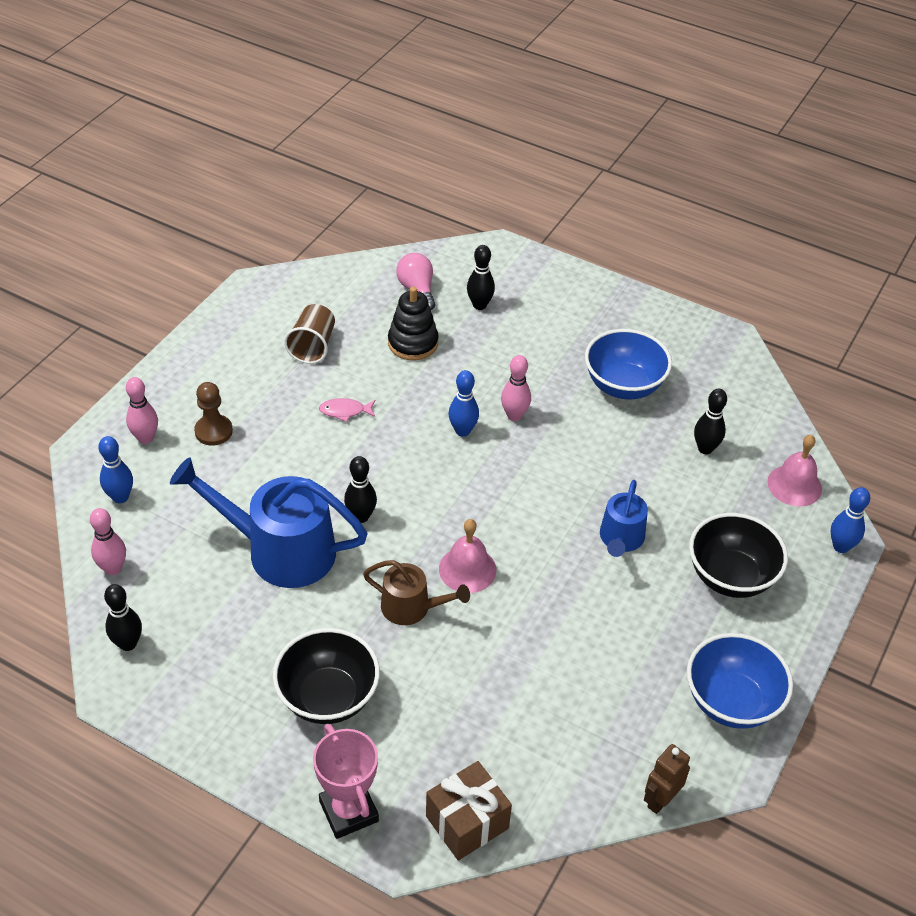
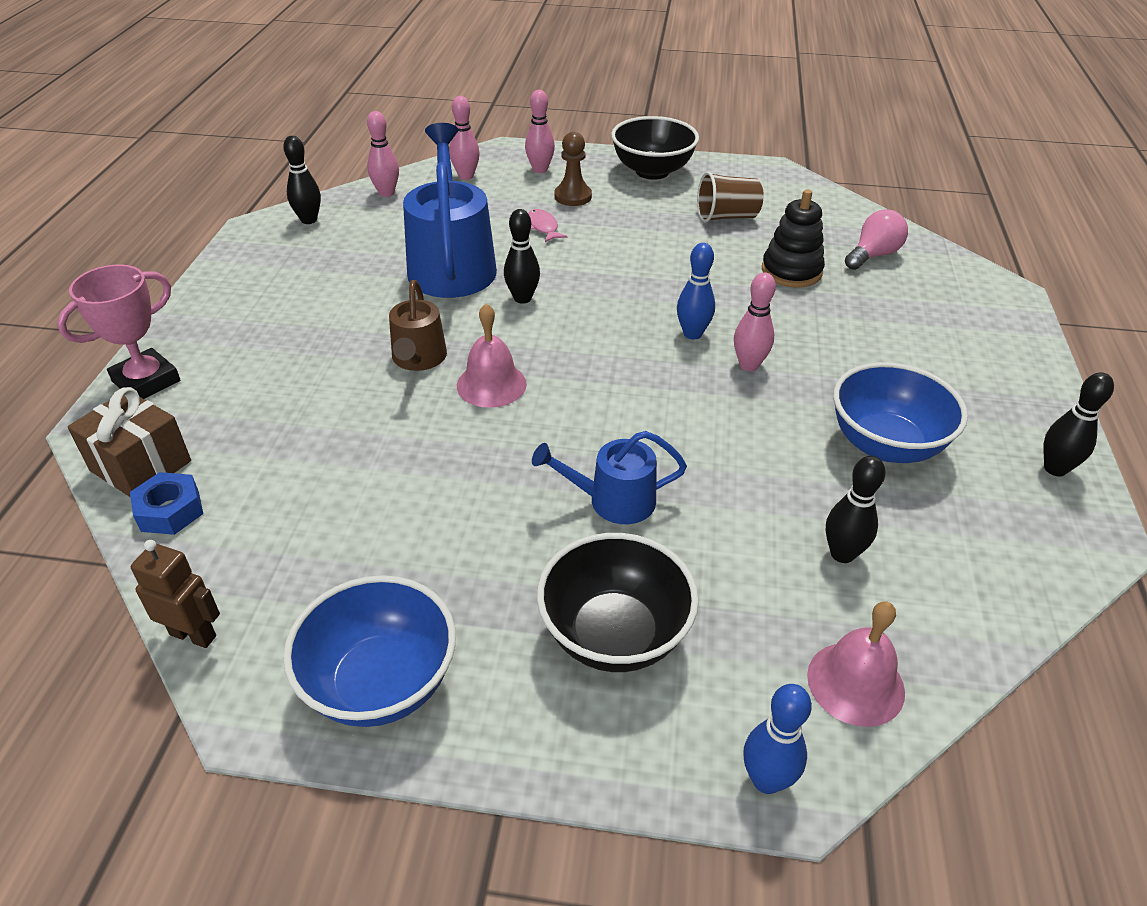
camera: 70 degrees right, 5 degrees down
blue bowling pin [99,436,133,503] -> pink bowling pin [449,96,480,180]
black bowl [273,628,380,724] -> black bowl moved to [611,116,699,180]
pink fish [319,398,375,422] -> pink fish moved to [528,209,567,242]
black bowling pin [467,245,495,310] -> black bowling pin moved to [1043,372,1114,476]
none -> blue nut [130,472,203,535]

